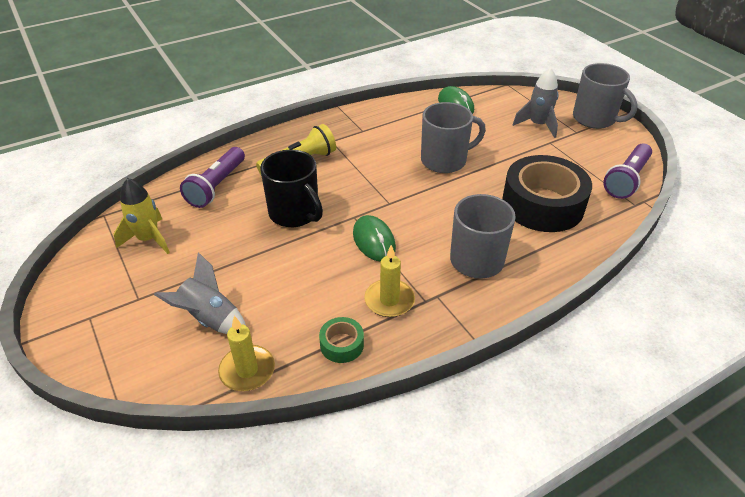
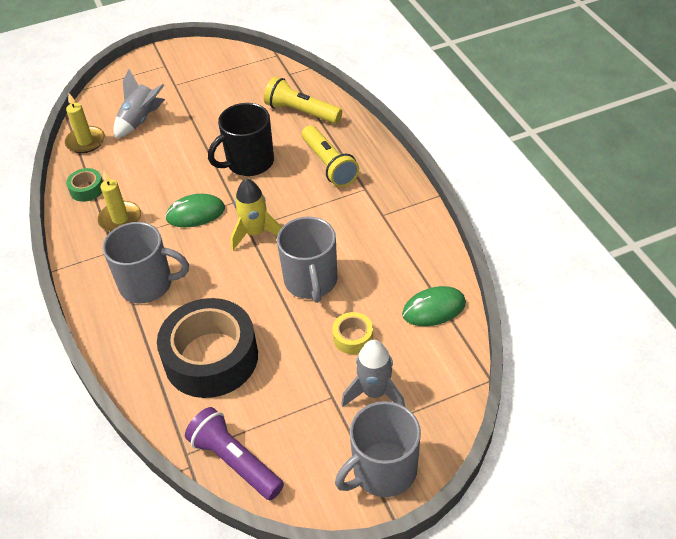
camera: 100 degrees right, 5 degrees up
yellow rocket [114,178,170,254] -> yellow rocket moved to [231,178,282,250]
purple flashlight [180,147,245,208] -> yellow flashlight [264,77,342,124]
none -> yellow tape [332,312,373,354]

